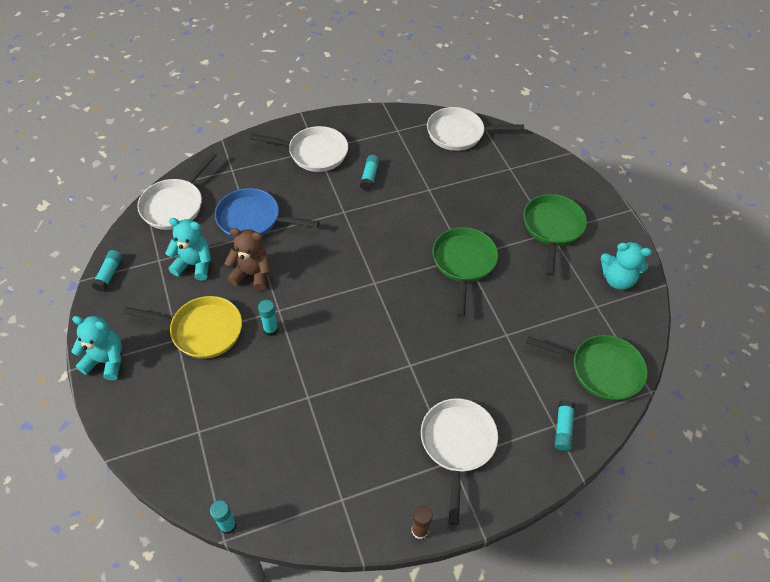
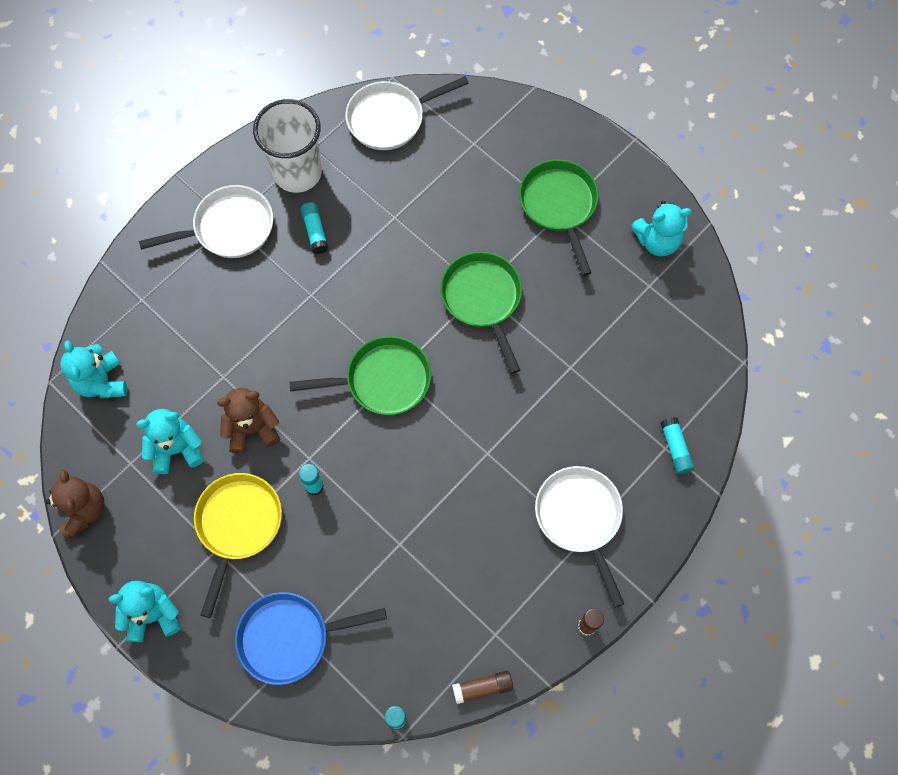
camera: 25 degrees left, 15 degrees up
turquoise glue stick [92,250,122,292] -> brown teddy bear [46,469,104,540]
yellow pan [123,296,242,359] -> yellow pan turned 60 degrees counterclockwise [194,473,282,618]
white pan [137,152,217,230] -> turquoise teddy bear [60,340,127,398]
blue pan [215,188,319,238] -> blue pan moved to [235,592,387,685]
green pan [526,335,647,401] -> green pan moved to [289,336,431,415]
none -> white cup [253,99,322,193]
none -> brown glue stick [452,671,513,704]

